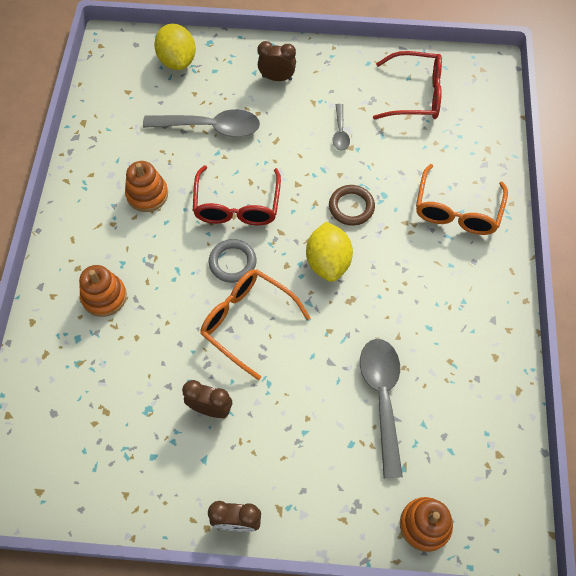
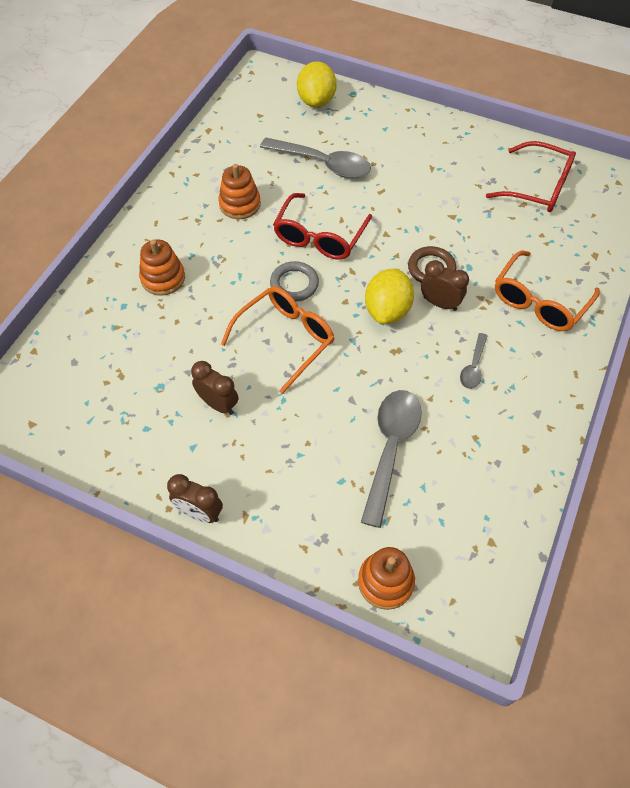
camera: 20 degrees right, 5 degrees down
orange glasses [200,269,310,380] -> orange glasses turned 75 degrees clockwise [221,286,334,394]
brown clock [257,41,296,81] -> brown clock moved to [421,260,469,311]
grey spoon [332,104,350,151] -> grey spoon moved to [460,333,487,389]

